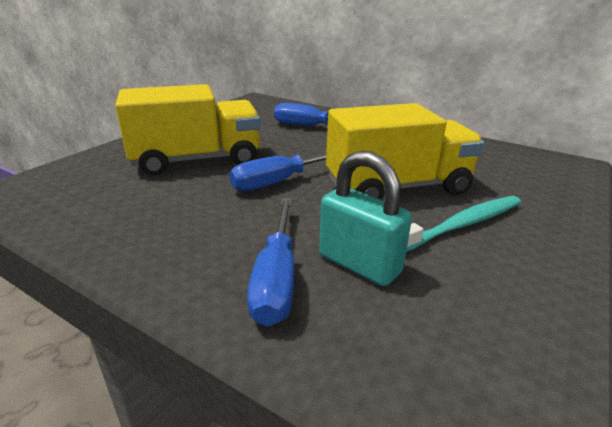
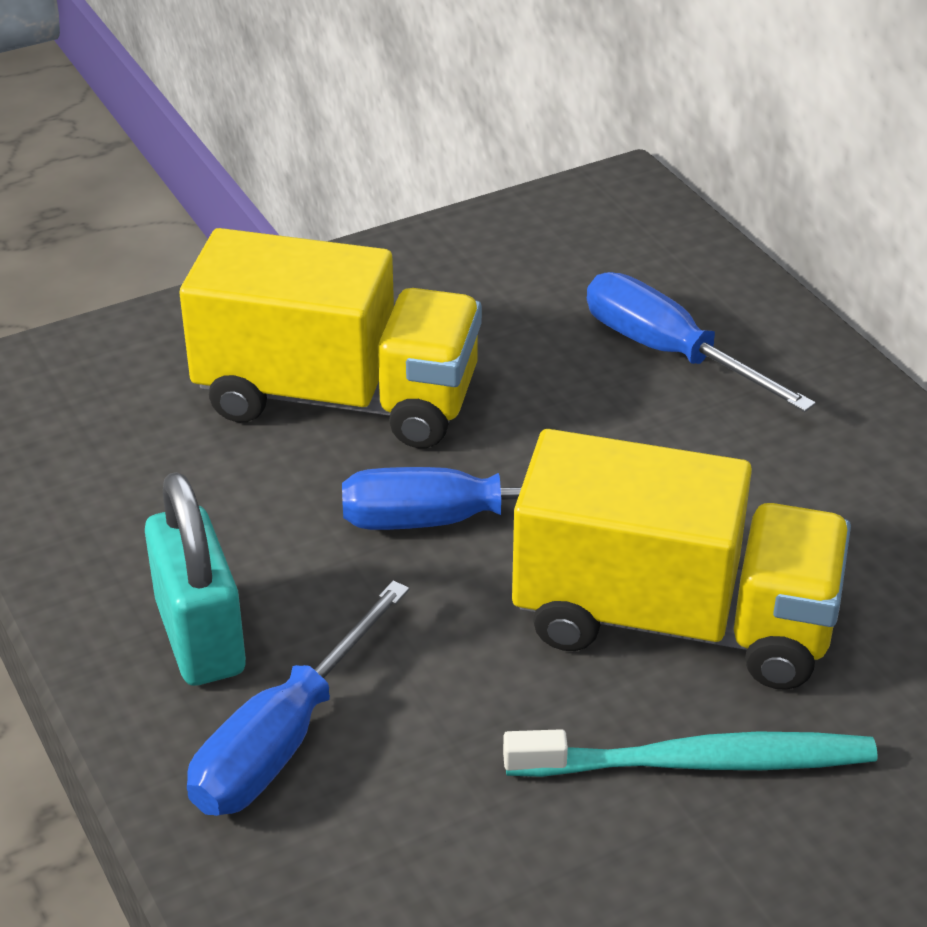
camera: 30 degrees right, 10 degrees up
turquoise padlock [319,151,412,286] -> turquoise padlock moved to [145,472,246,686]

